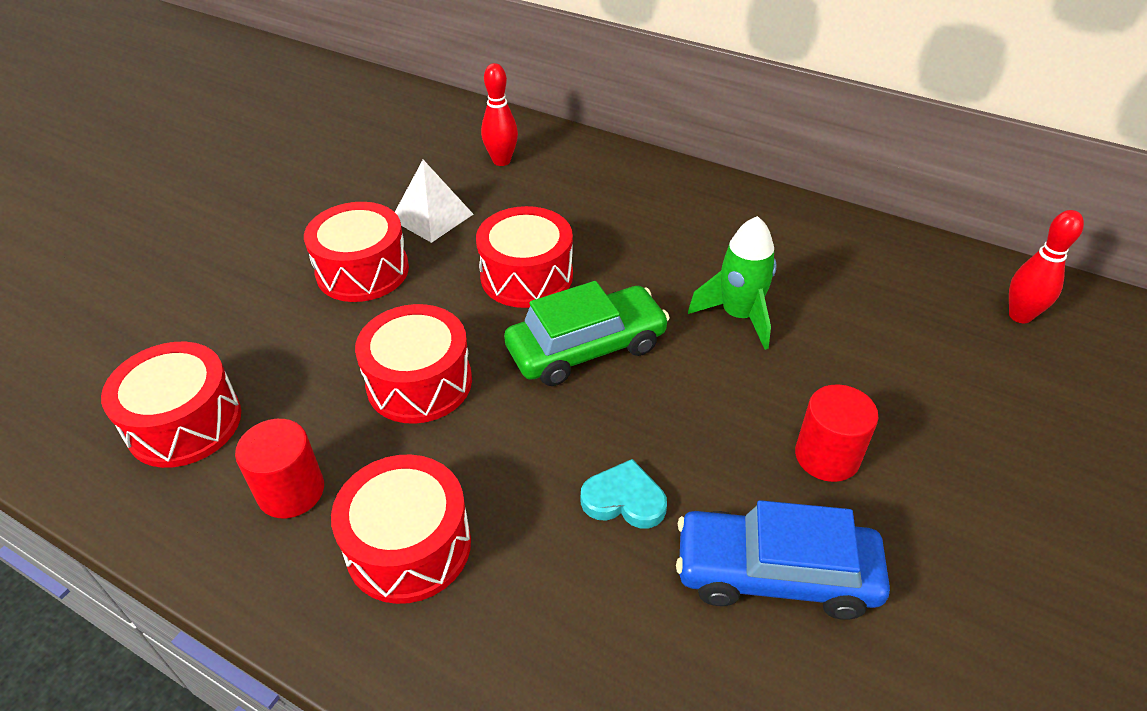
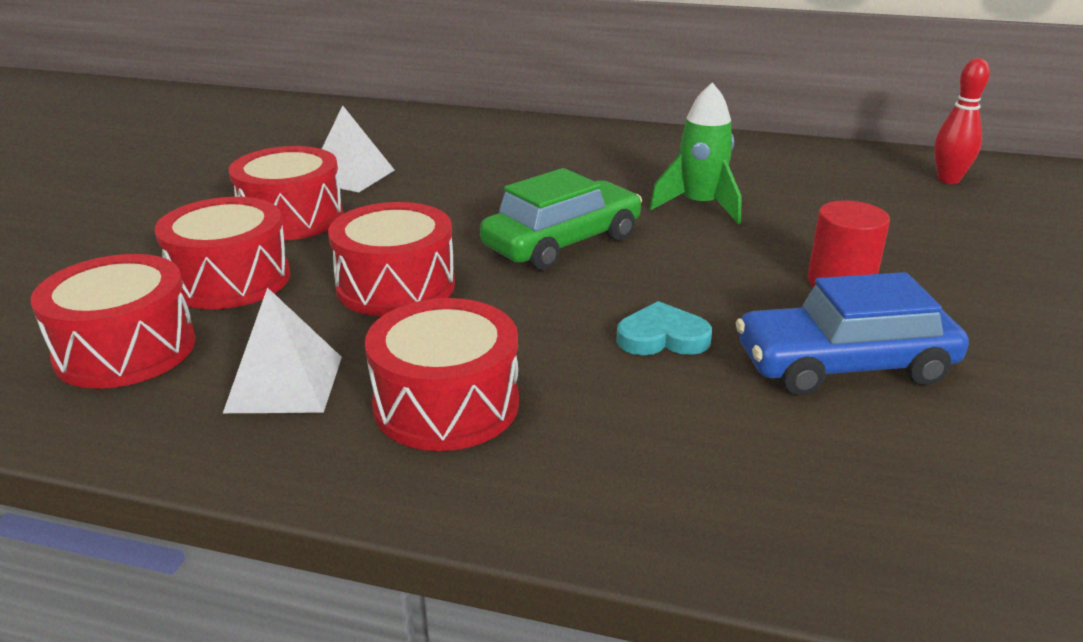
camera: 15 degrees left, 15 degrees down
red cylinder [235,419,324,518] -> white pyramid [223,287,342,413]
red drum [476,206,573,308] -> red drum moved to [155,197,291,309]
red bowling pin [481,63,518,166] -> none

